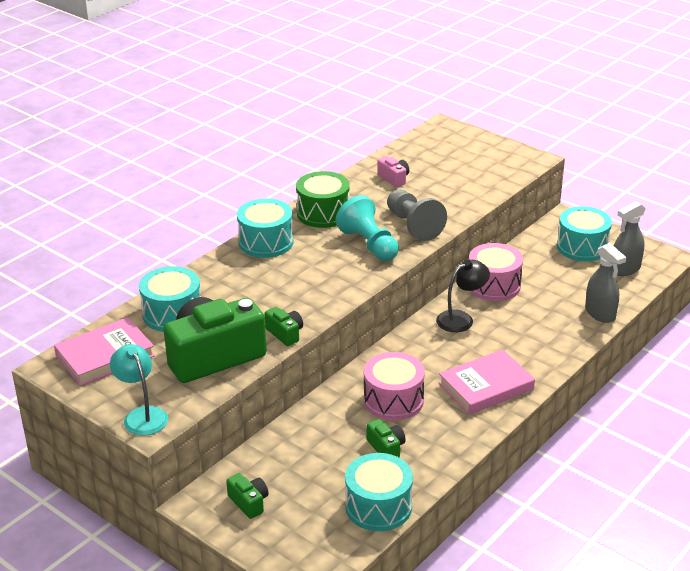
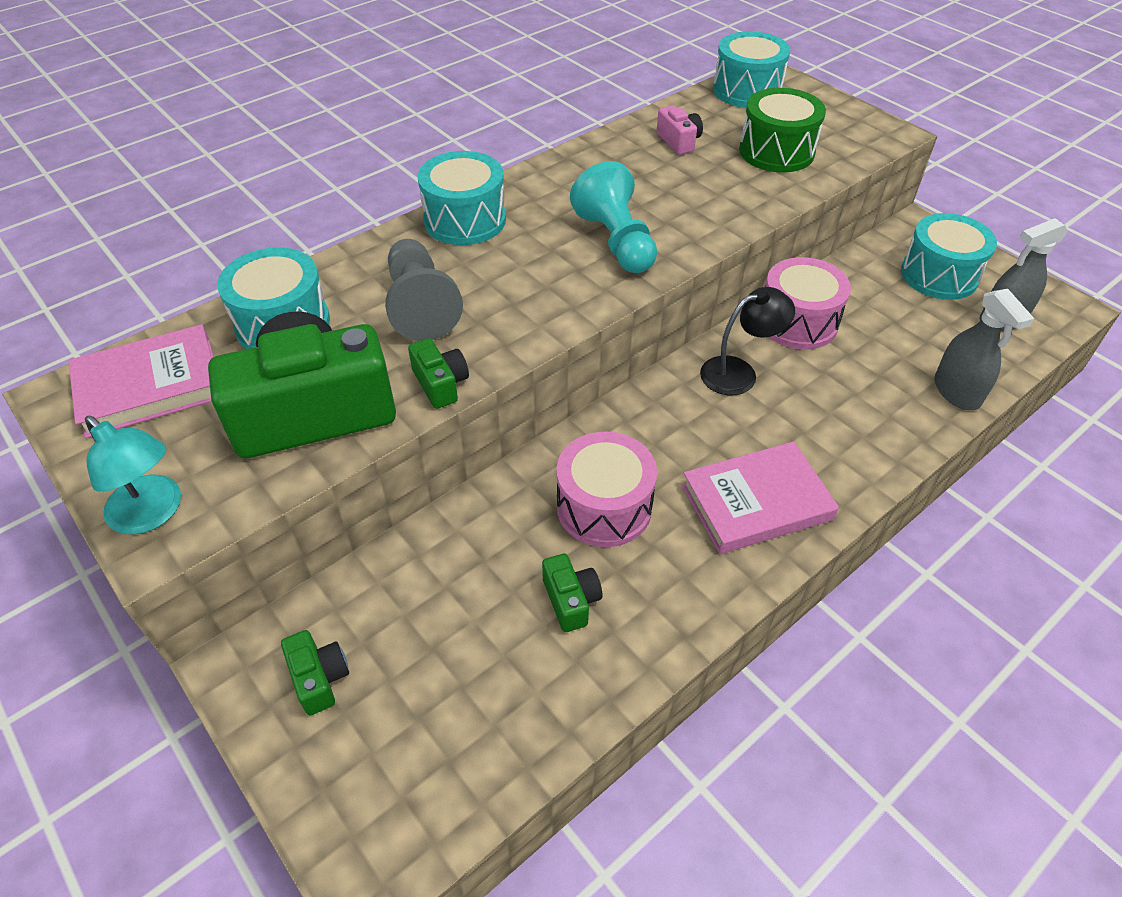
camera: 10 degrees right, 15 degrees up
turquoise lamp [110,344,168,436] -> turquoise lamp turned 150 degrees clockwise [85,416,181,535]
green drum [296,171,350,228] -> green drum moved to [739,88,826,172]
turquoise drum [345,453,413,531] -> turquoise drum moved to [713,31,791,108]
grey pawn [387,190,447,241] -> grey pawn moved to [385,239,463,341]

